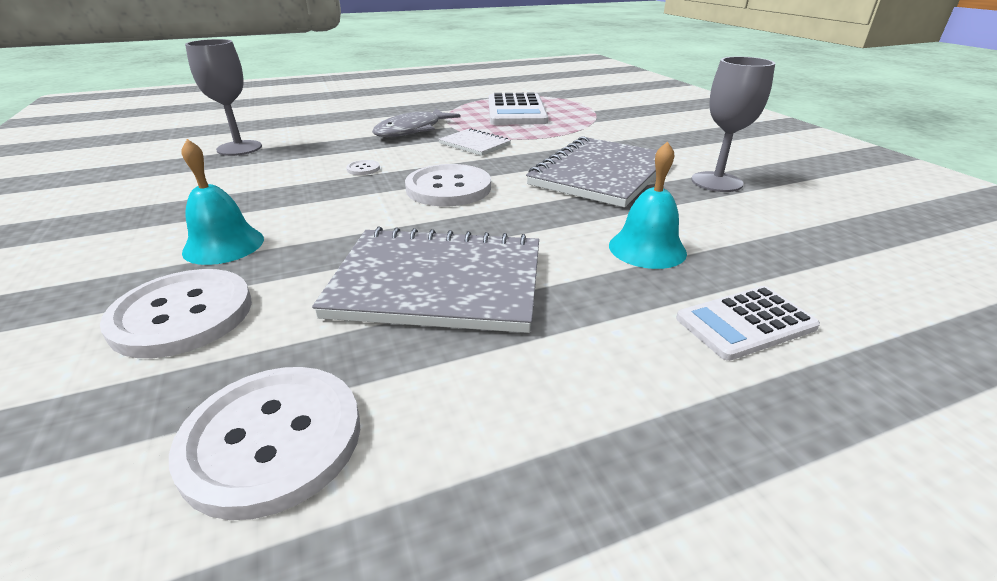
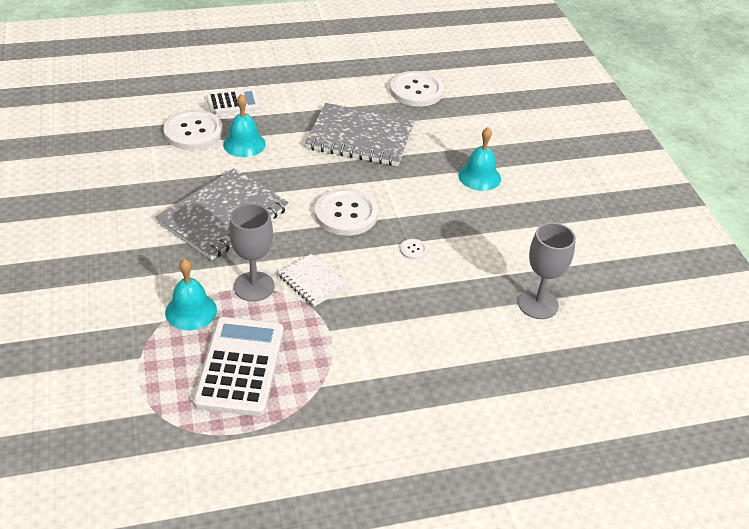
camera: 175 degrees left, 10 degrees up
white button [100,269,252,358] -> white button moved to [163,110,223,150]
grey fish [372,109,461,137] -> none
grey goblet [691,57,775,192] -> grey goblet moved to [229,204,275,302]
none -> turquoise bell [165,259,217,331]

